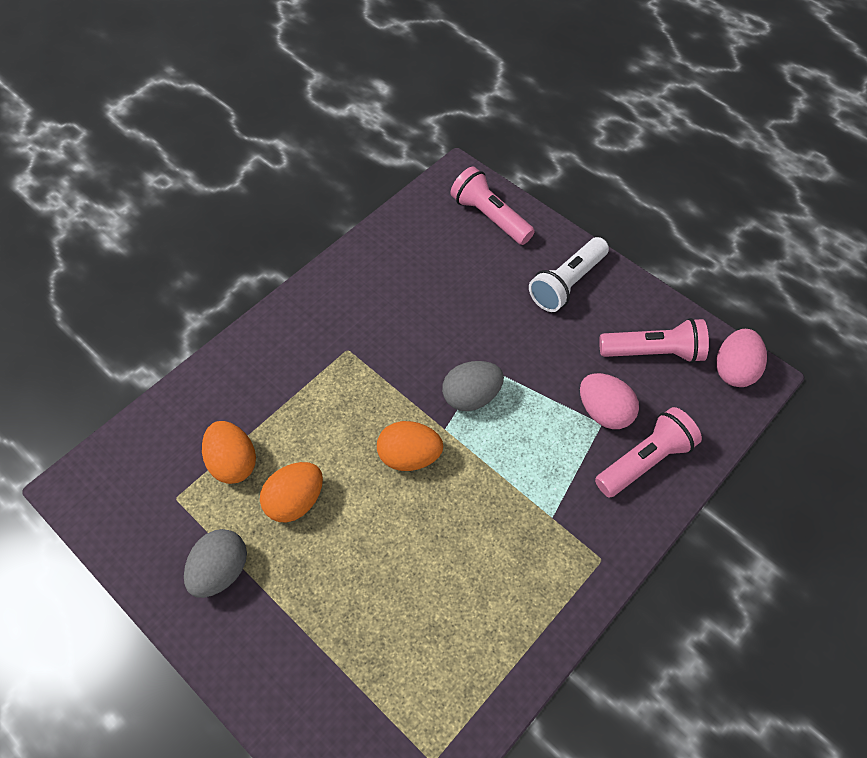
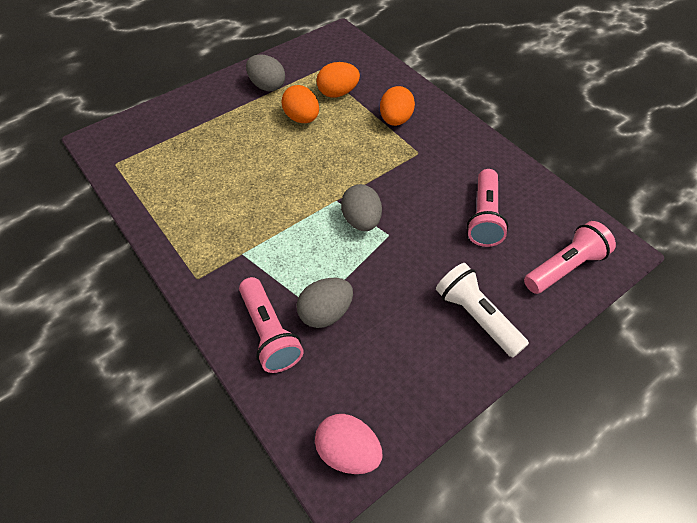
camera: 100 degrees right, 5 degrees down
orange egg [377,421,443,471] -> orange egg moved to [380,86,415,126]
pink egg [580,373,639,429] -> grey egg [297,278,353,328]
pink flashlight [599,318,709,363] -> pink flashlight moved to [467,169,508,247]

